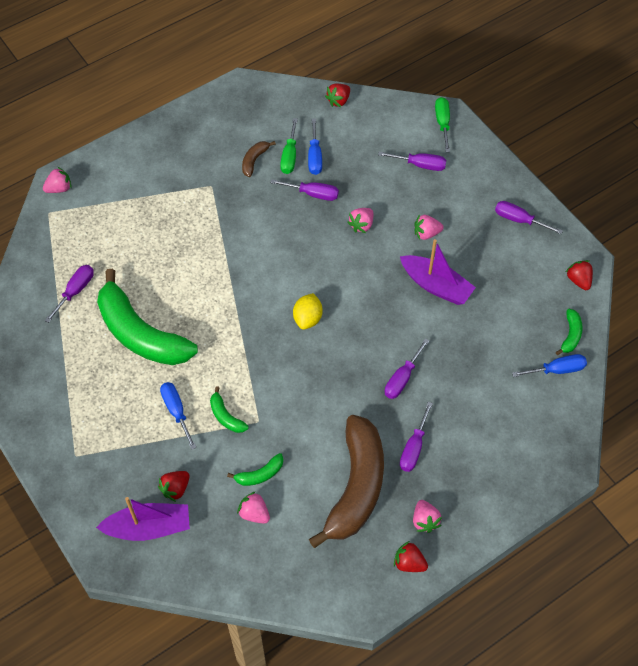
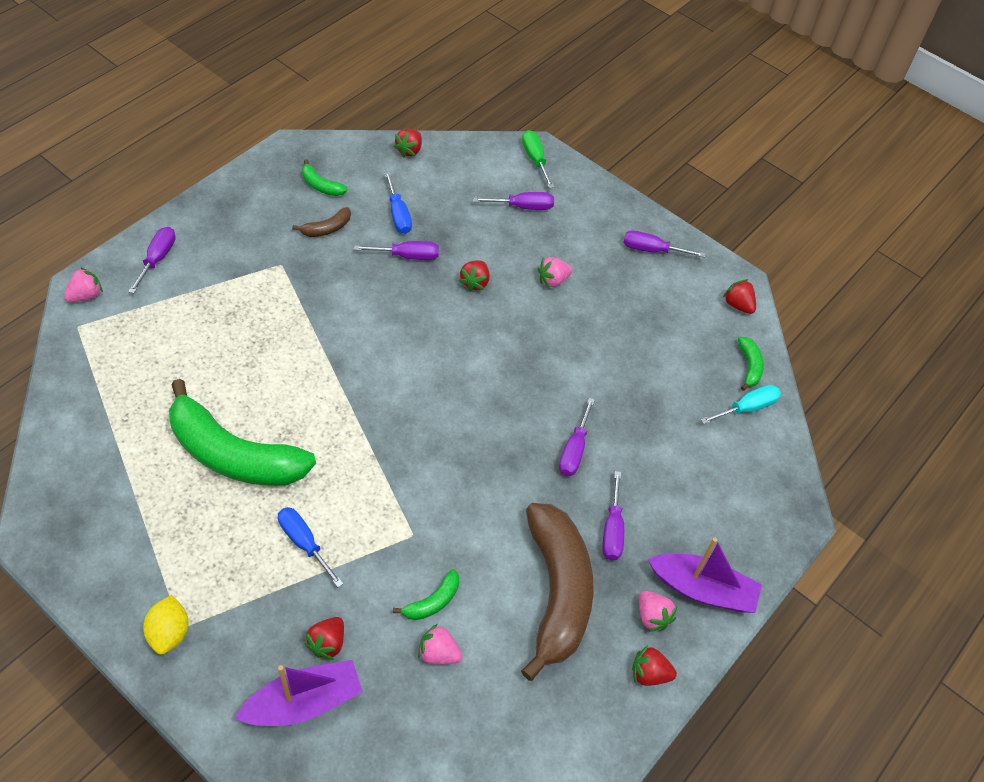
camera: 20 degrees left, 5 degrees down
purple screwdriver [45,265,94,323] -> purple screwdriver moved to [128,227,176,294]
green banana [210,386,249,433] -> green banana moved to [302,159,348,196]
brown banana [242,141,276,177] -> brown banana turned 135 degrees counterclockwise [292,207,351,237]
green screwdriver [280,118,298,174] -> none
yellow lemon [293,293,323,330] -> yellow lemon moved to [143,595,188,655]
pink strawberry [347,208,373,233] -> red strawberry [459,260,489,292]
purple boat [400,239,476,305] -> purple boat moved to [648,537,762,613]
blue screwdriver [512,354,587,377] -> turquoise screwdriver [701,385,781,424]

